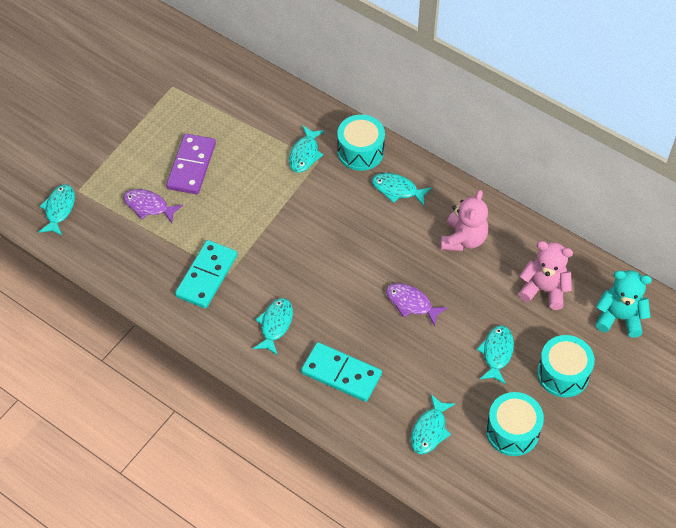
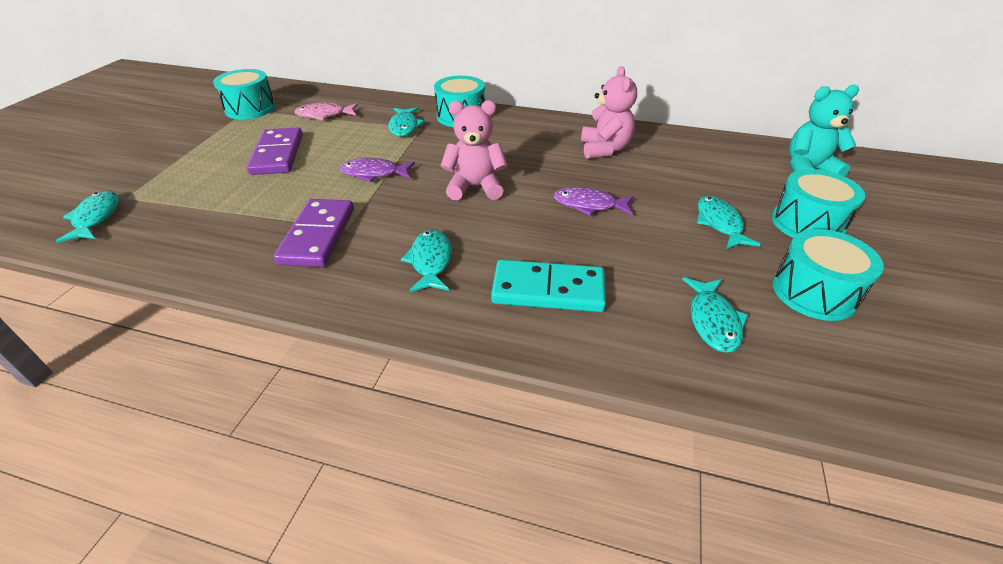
camera: 20 degrees left, 15 degrees down
purple fish [123,189,183,223] -> purple fish moved to [340,158,415,182]
turquoise domino [175,240,237,308] -> purple domino [273,199,354,267]
turquoise fish [372,173,432,206] -> none
pink teddy bear [518,241,573,310] -> pink teddy bear moved to [441,100,508,200]
none -> turquoise drum [213,69,276,119]
none -> pink fish [294,103,358,120]

